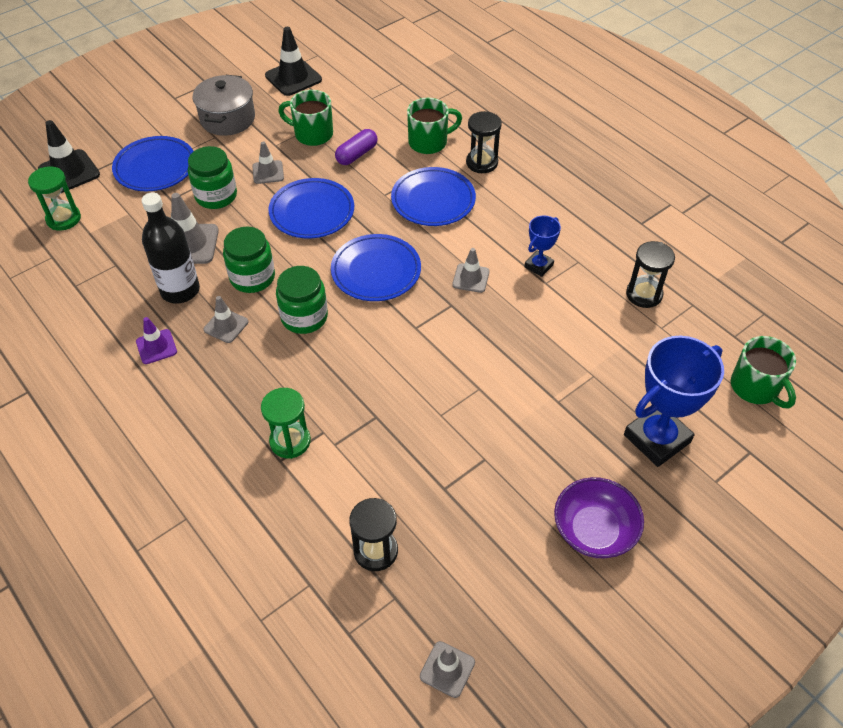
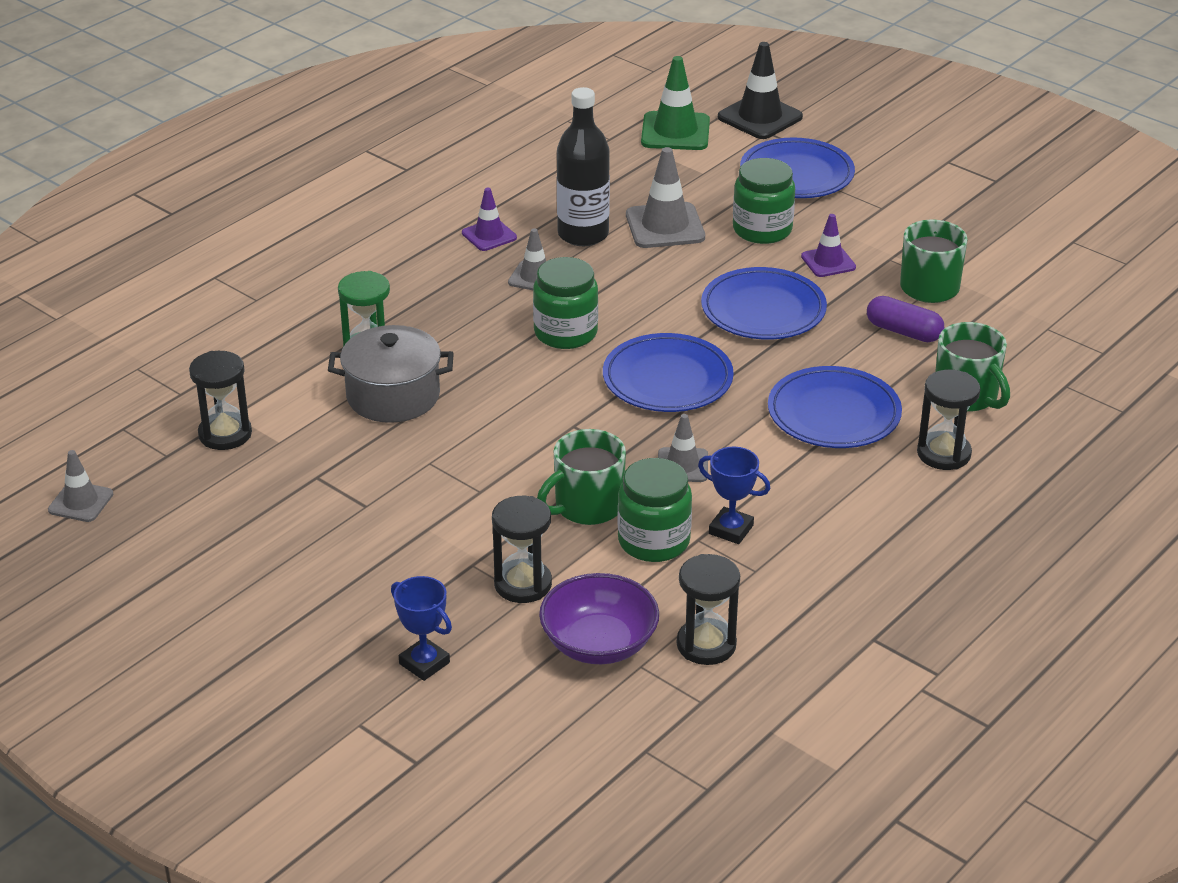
camera: 80 degrees right, 15 degrees down
green hourglass [28,166,81,231] -> green traffic cone [641,56,710,150]
grey pot [193,75,255,136] -> grey pot moved to [328,325,454,423]
green jar [223,227,275,293] -> green jar moved to [618,458,692,562]
grey traffic cone [252,141,284,184] -> purple traffic cone [801,214,856,277]
black traffic cone [265,27,322,96] -> none
purple bowl [554,477,644,558] -> purple bowl moved to [539,573,659,664]
blue trophy [624,336,724,467] -> blue trophy [391,576,452,681], size x0.52
green mug [731,336,796,408] -> green mug moved to [537,429,626,525]
none -> black hourglass [492,496,552,603]

